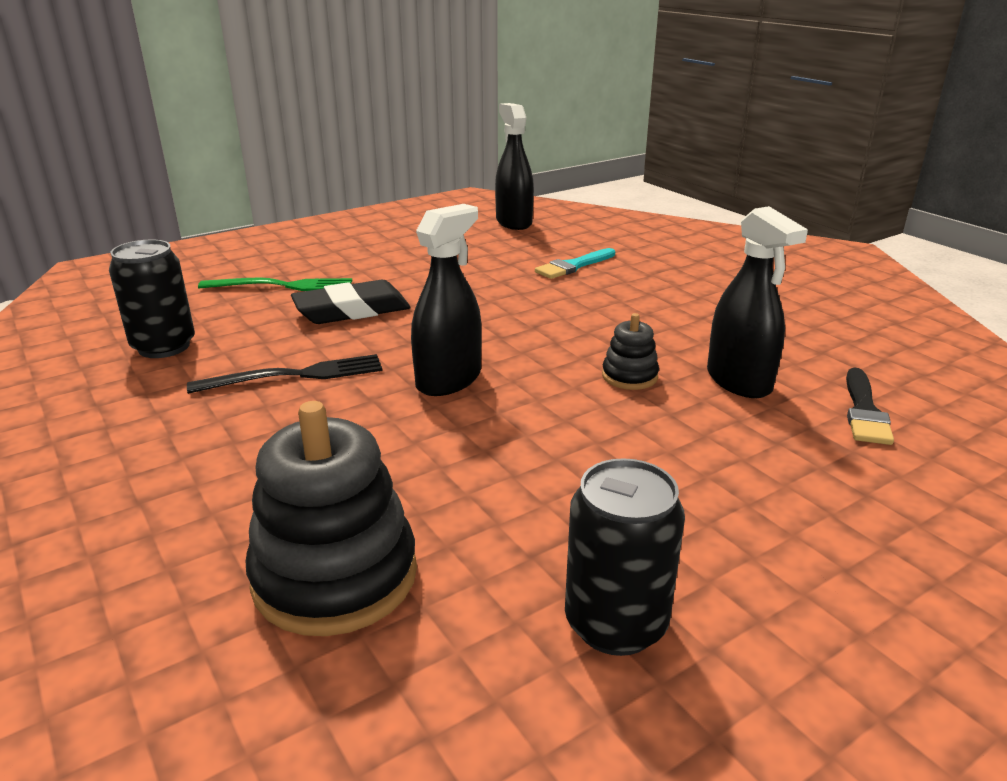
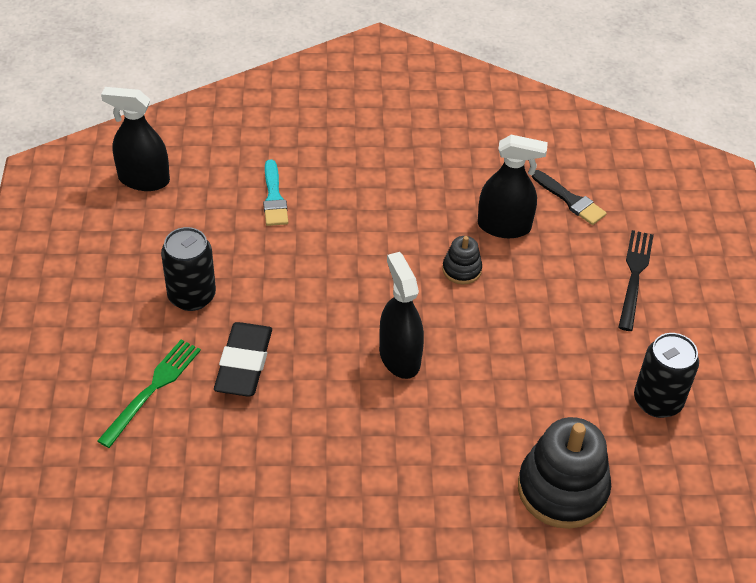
camera: 60 degrees left, 20 degrees up
black can [109,239,195,358] -> black can moved to [161,227,216,311]
black fork [187,354,382,394] -> black fork moved to [618,230,654,331]

